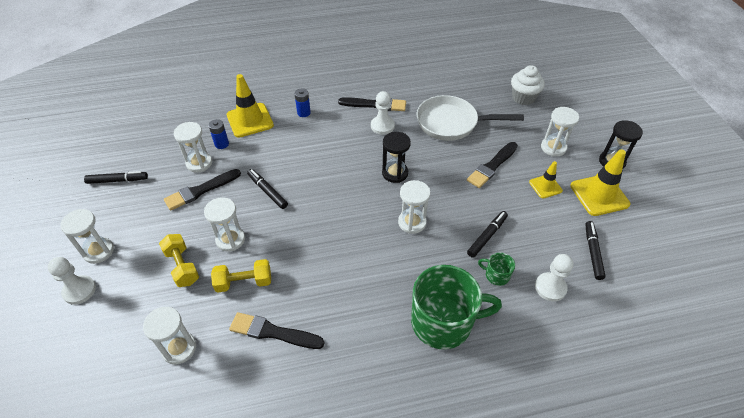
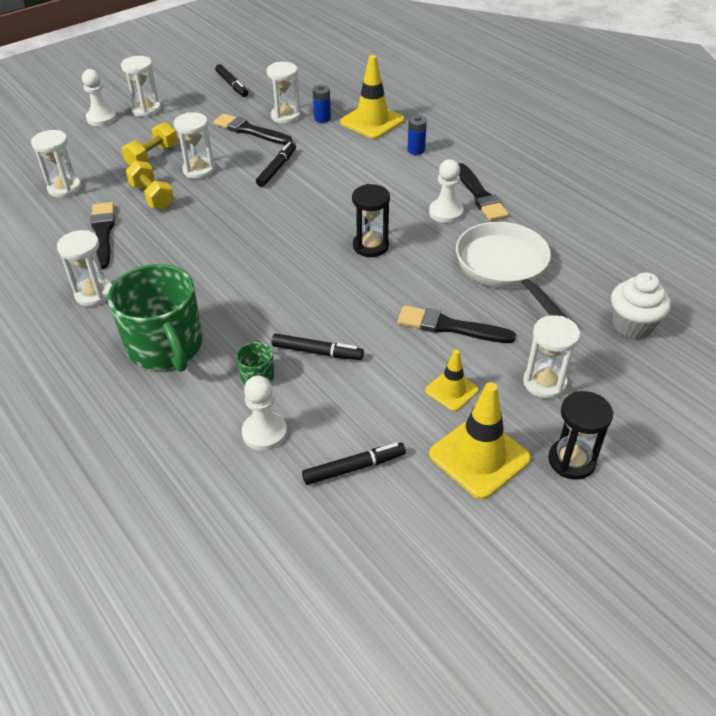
camera: 65 degrees right, 5 degrees down
white hourglass [398,180,430,234] -> white hourglass moved to [57,230,112,307]

